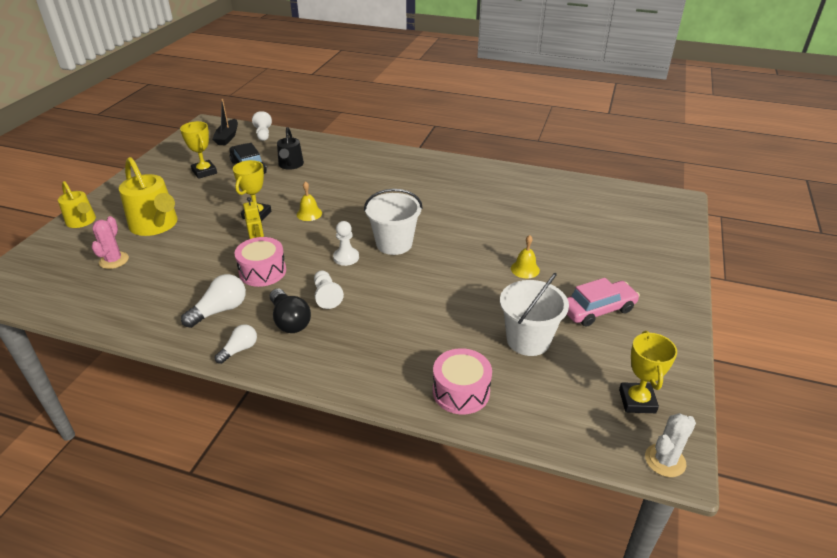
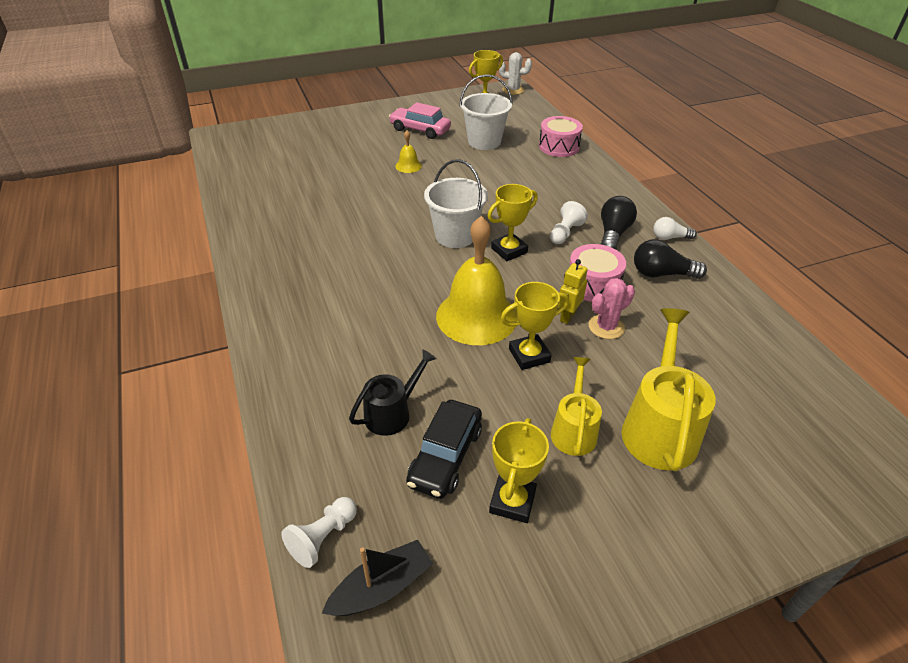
camera: 130 degrees left, 5 degrees up
yellow watering can [58,181,96,228] -> yellow watering can moved to [551,357,602,456]
pink cactus [91,216,129,269] -> pink cactus moved to [589,278,635,339]
white light bulb [181,274,246,328] -> black light bulb [634,239,707,279]
yellow bell [297,181,322,221] -> yellow bell [436,216,517,345], size x2.30
white pawn [333,221,359,266] -> yellow trophy [488,184,538,261]

